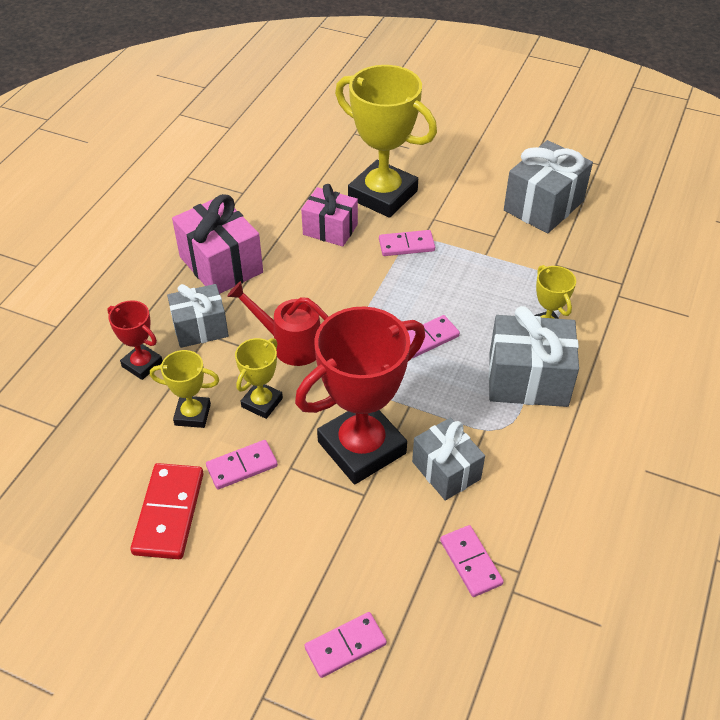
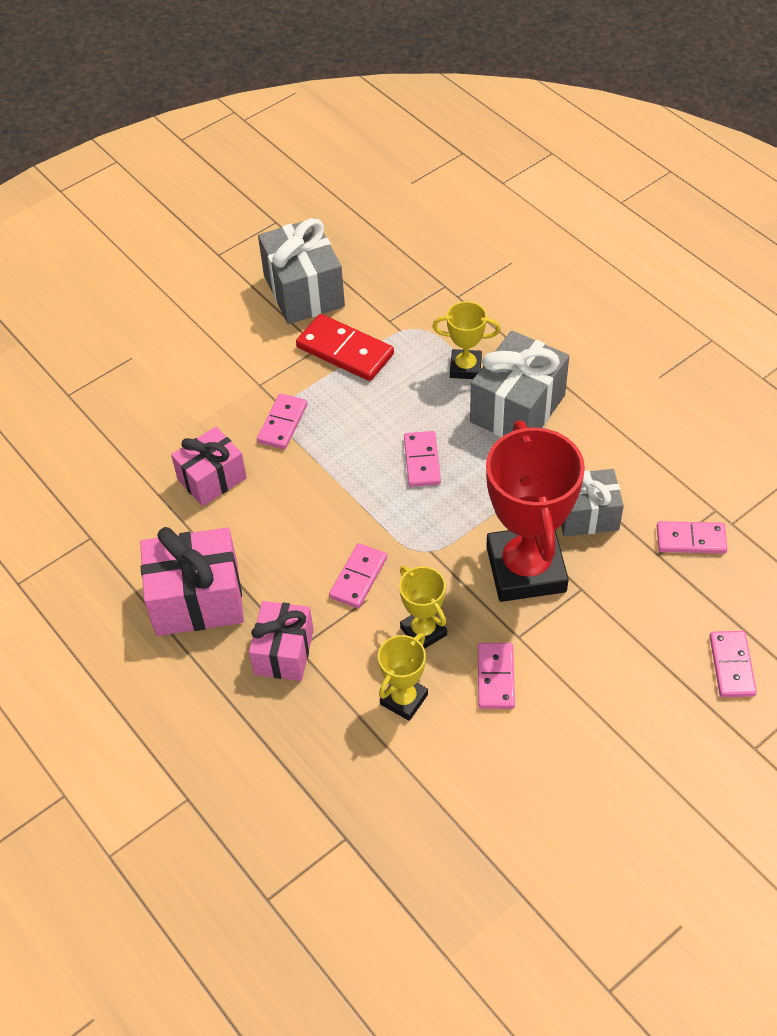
camera: 60 degrees left, 5 degrees up
red trophy [107,300,163,380] -> none
red domino [130,463,204,559] -> red domino moved to [296,314,394,381]
grey gift [167,284,229,348] -> pink gift [249,601,314,681]
red watering can [227,281,329,366] -> pink domino [329,543,387,609]
yellow trophy [335,65,437,218] -> none

